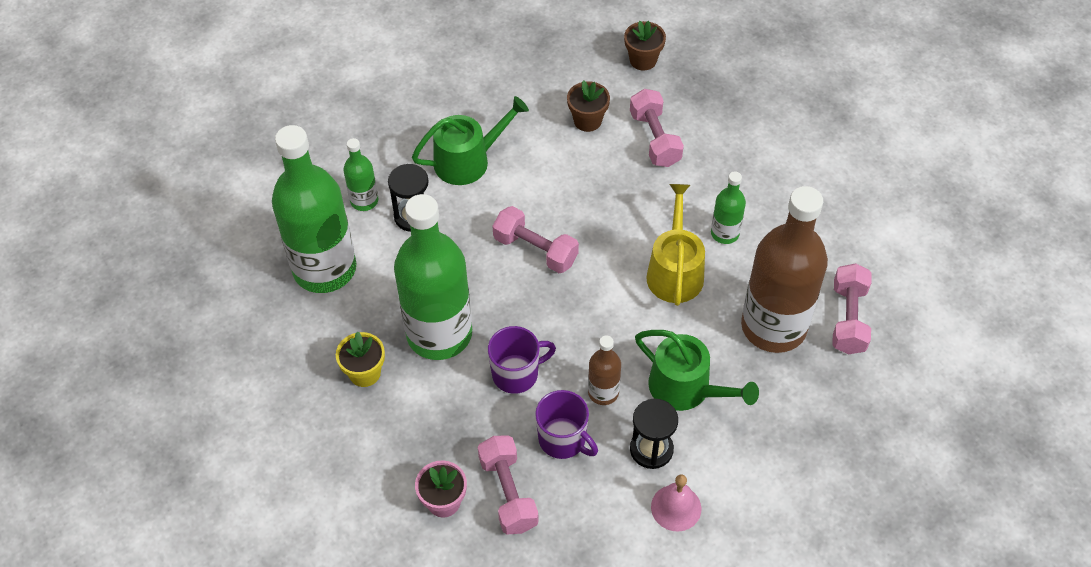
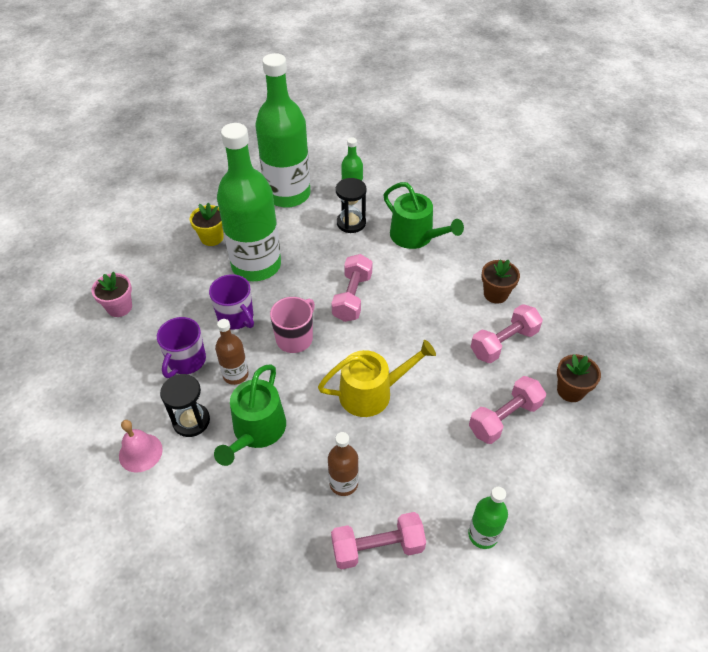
camera: 70 degrees right, 5 degrees down
pink dumbbell [478,435,539,535] -> pink dumbbell moved to [469,376,546,444]
brown flower pot [624,21,666,70] -> brown flower pot moved to [557,354,601,402]
green bottle [711,172,746,244] -> green bottle moved to [468,487,508,549]
brown bottle [741,186,828,353] -> brown bottle [328,432,359,496], size x0.46
none -> pink mug [270,297,315,353]

